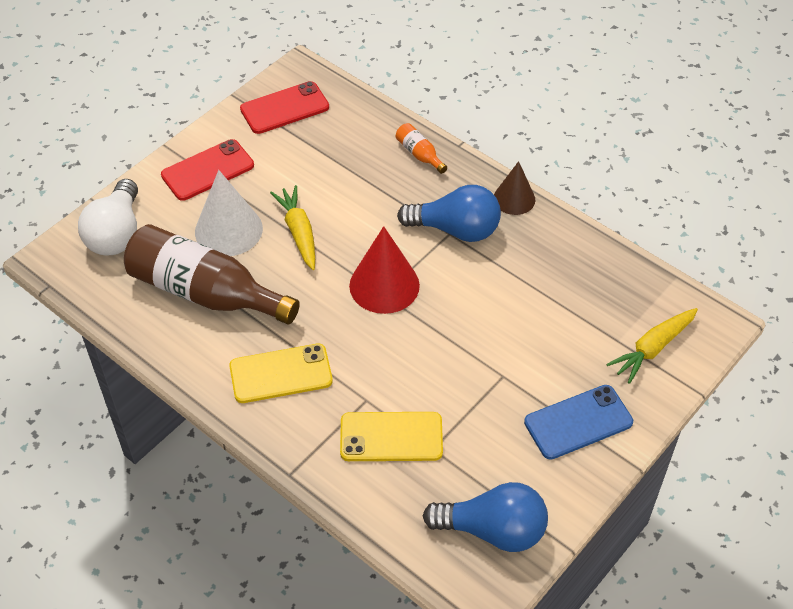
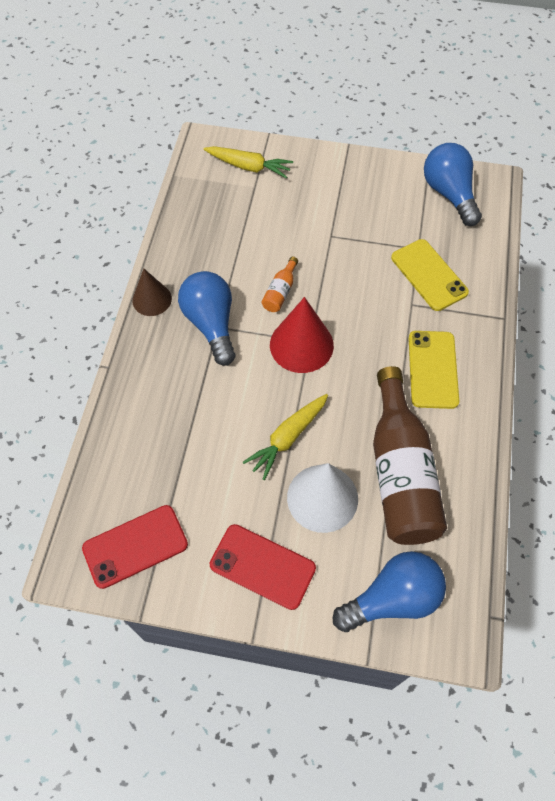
camera: 120 degrees left, 10 degrees up
white light bulb [78,179,138,255] -> blue light bulb [333,551,446,632]
yellow phone [229,344,333,403] -> yellow phone turned 45 degrees clockwise [409,331,459,409]
red phone [240,81,329,134] -> red phone turned 60 degrees counterclockwise [82,505,188,589]
orange bottle [396,123,447,174] -> orange bottle moved to [261,257,298,312]
blue phone [524,385,633,460] -> none

